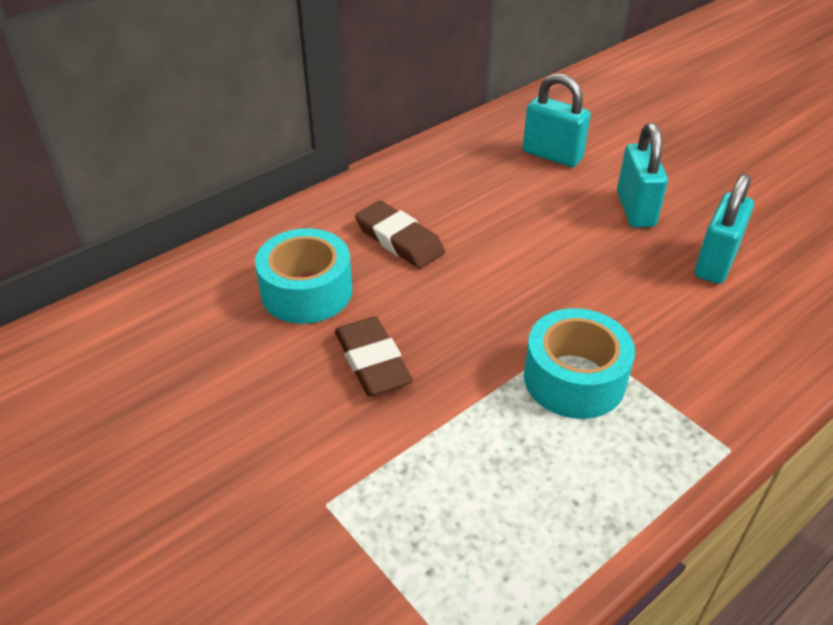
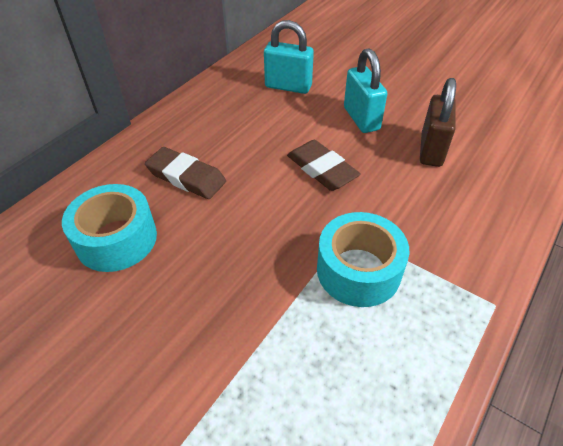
camera: 15 degrees left, 5 degrees up
brown eraser [335,317,413,396] -> brown eraser moved to [287,140,361,191]
turquoise padlock [694,173,754,284] -> brown padlock [420,78,456,167]

